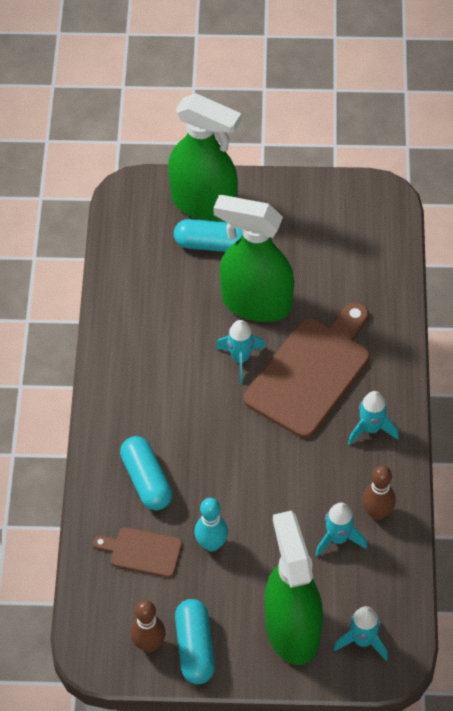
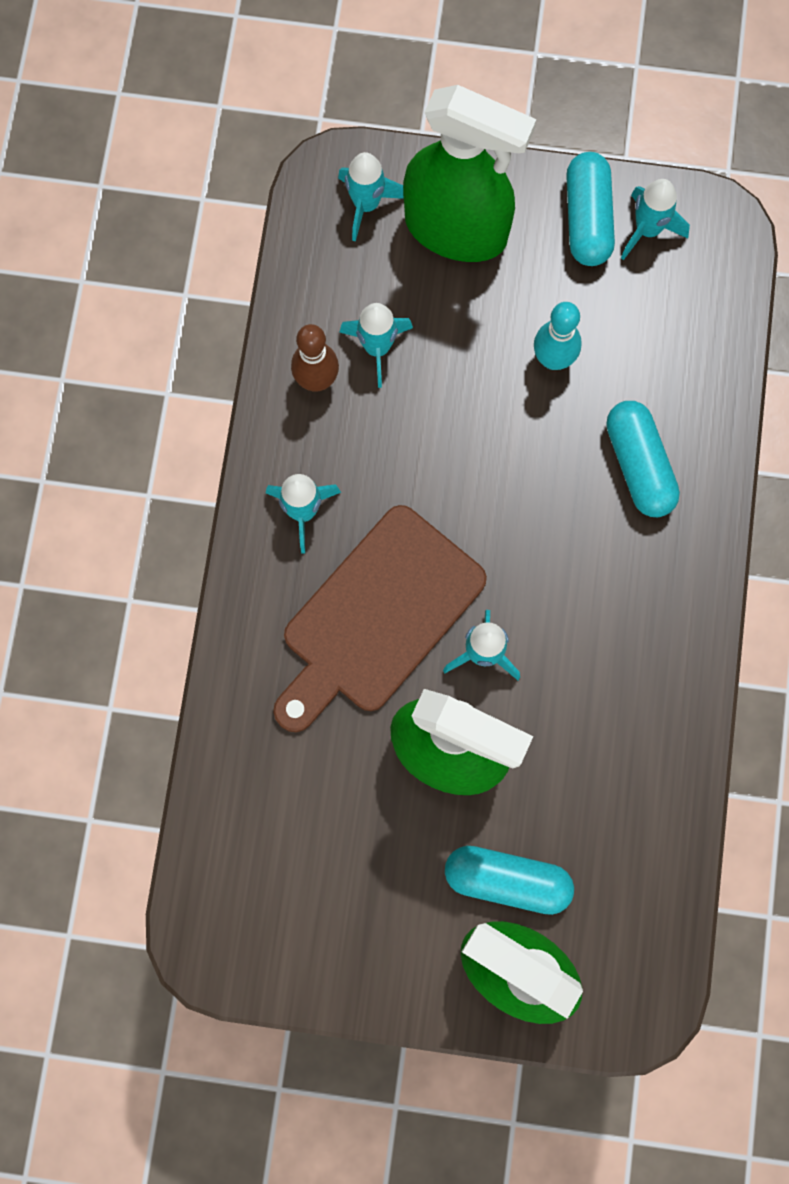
camera: 175 degrees left, 20 degrees up
brown cutting board [93,527,182,577] -> none
brown bowling pin [131,600,165,652] -> turquoise rocket [621,179,690,260]
green spray bottle [265,511,323,665] -> green spray bottle turned 60 degrees counterclockwise [403,85,536,262]

